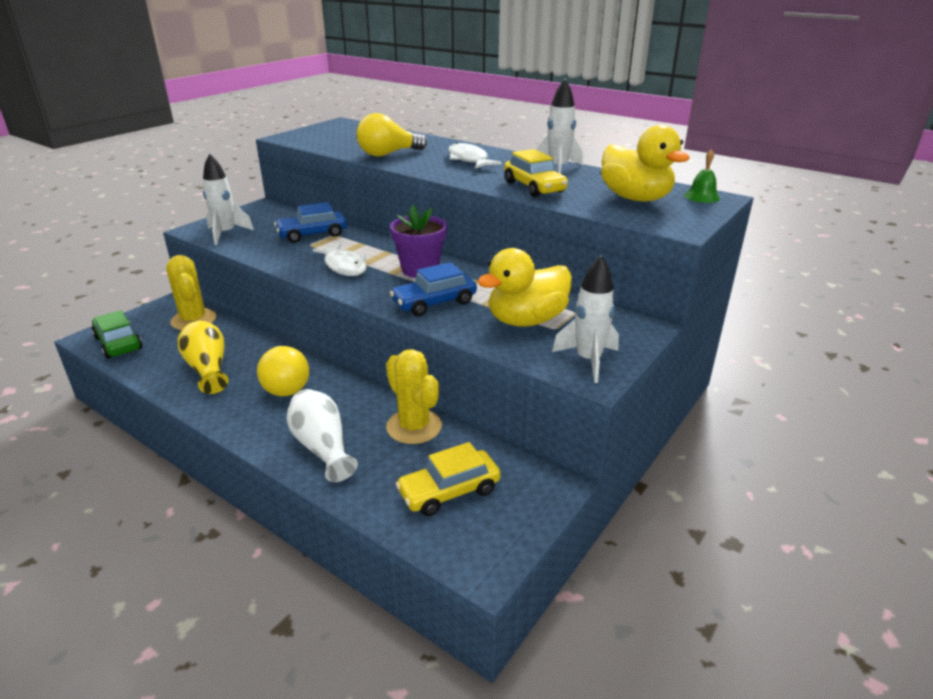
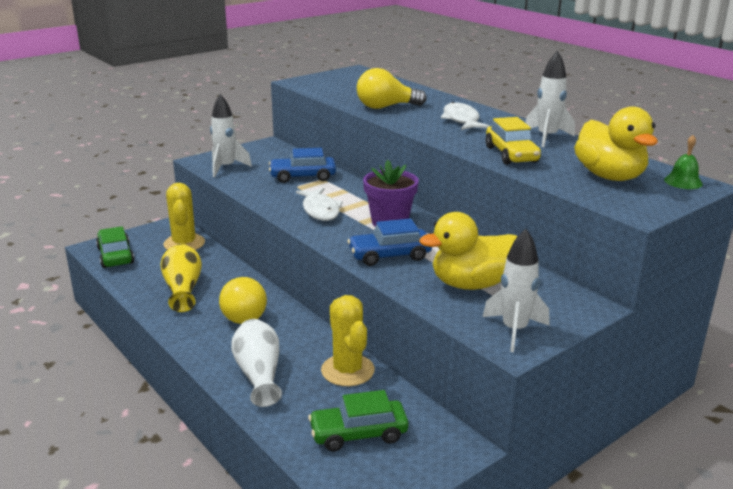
camera: 15 degrees right, 5 degrees down
yellow car [396,442,501,516] -> green car [308,390,409,451]

